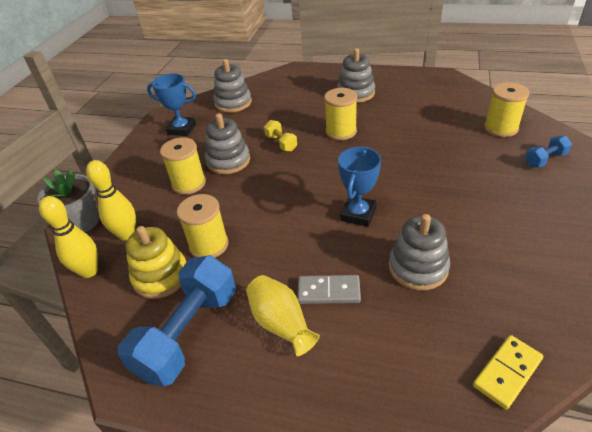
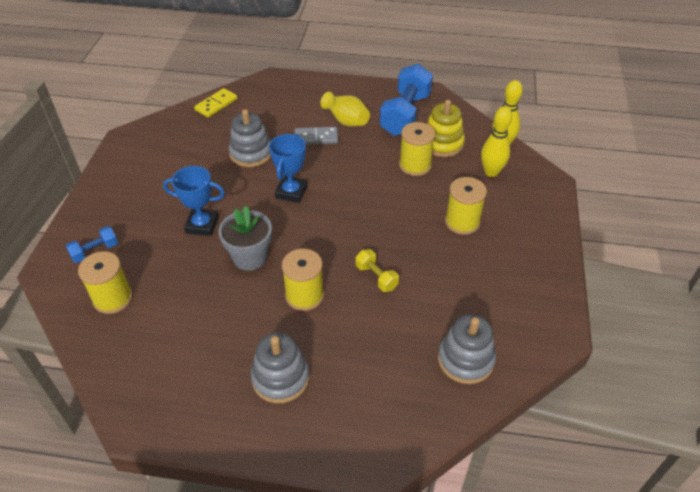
camera: 170 degrees right, 5 degrees up
grey flower pot [38,169,99,232] -> grey flower pot moved to [218,206,272,271]
blue trophy [147,73,196,136] -> blue trophy moved to [163,166,225,236]
grey stacking toy [205,113,250,174] -> none

